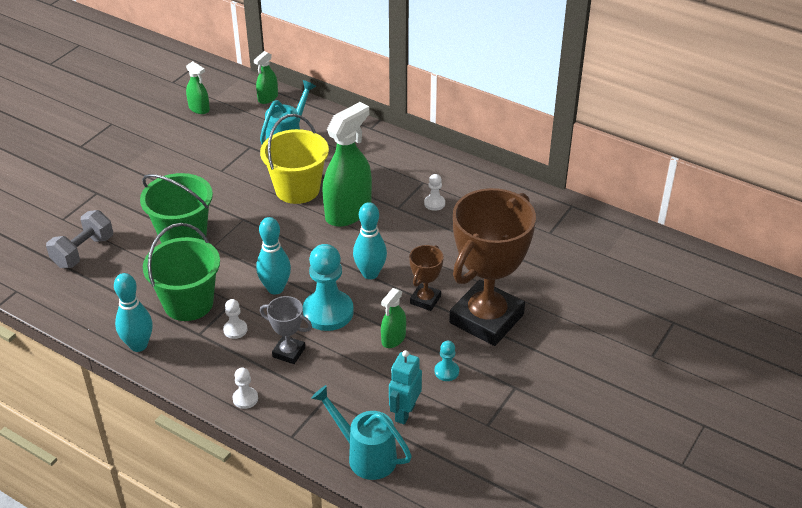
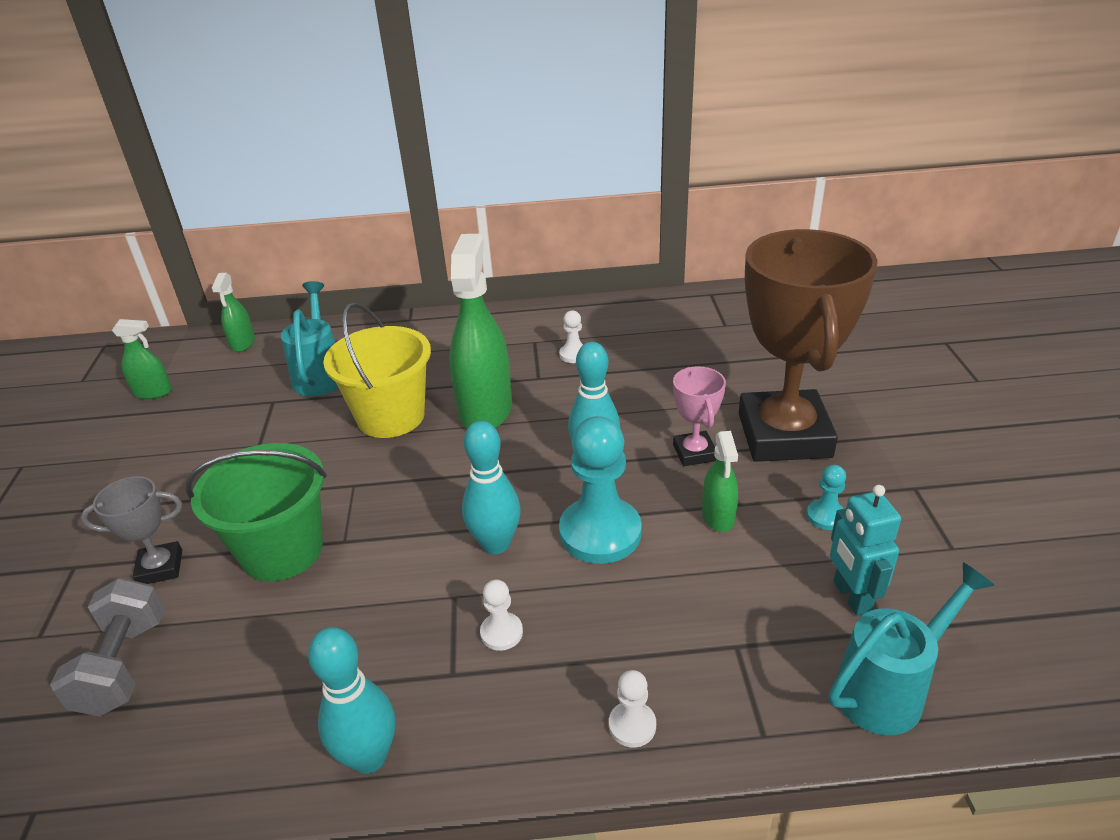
camera: 35 degrees left, 5 degrees down
green bucket [143,223,220,321] -> none
grey trophy [260,296,312,364] -> grey trophy moved to [81,476,182,584]
turquoise watering can [311,385,412,480] -> turquoise watering can turned 150 degrees clockwise [829,562,995,735]
brown trophy [409,245,444,311] -> pink trophy [673,366,726,466]

